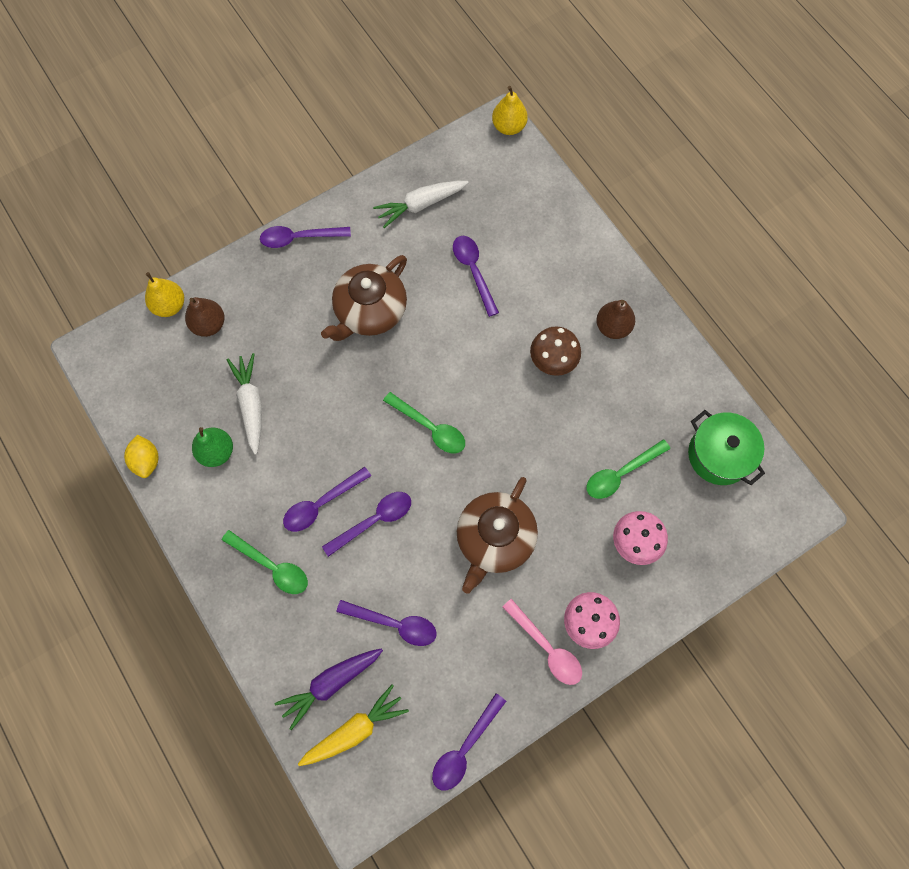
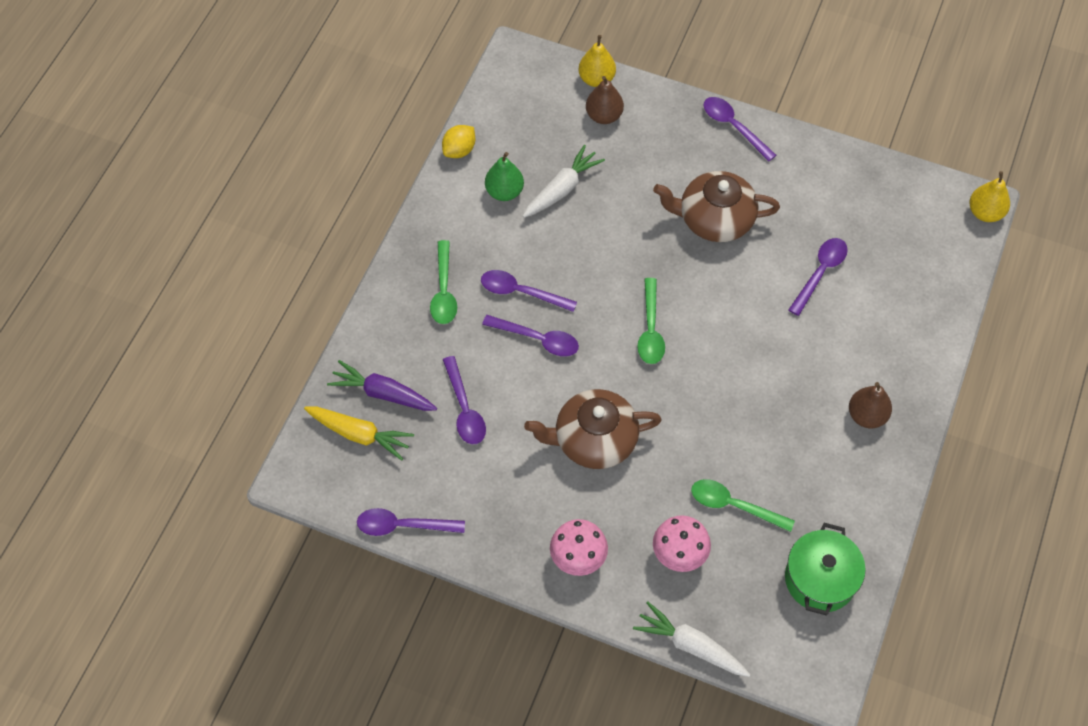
camera: 55 degrees right, 10 degrees down
white carrot [373,181,469,228] -> white carrot moved to [633,601,750,677]
pink spoon [503,599,582,685] -> none
brown mushroom [530,326,581,376] -> none

